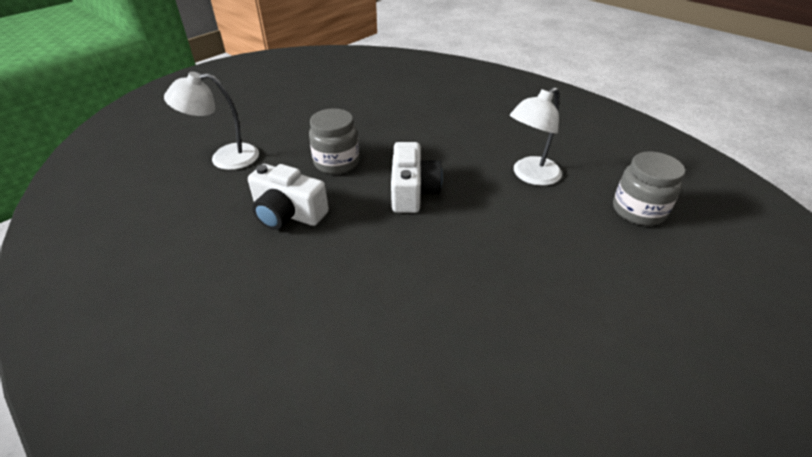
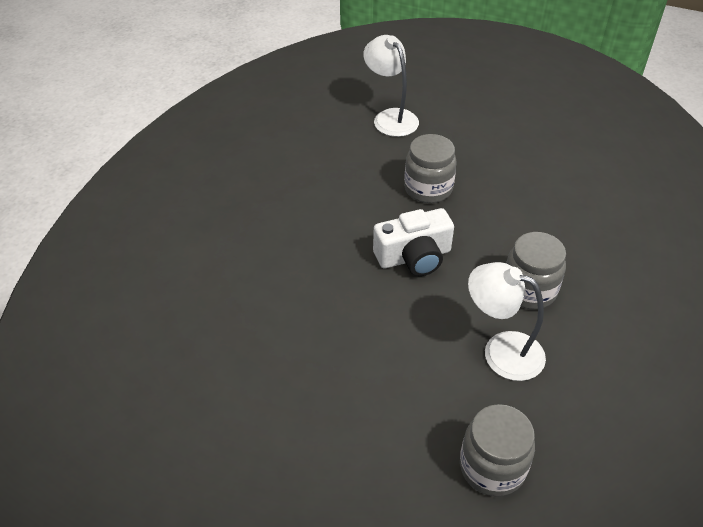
camera: 70 degrees right, 5 degrees up
white camera [248,164,329,230] -> none
none -> grey jar [506,232,566,309]

